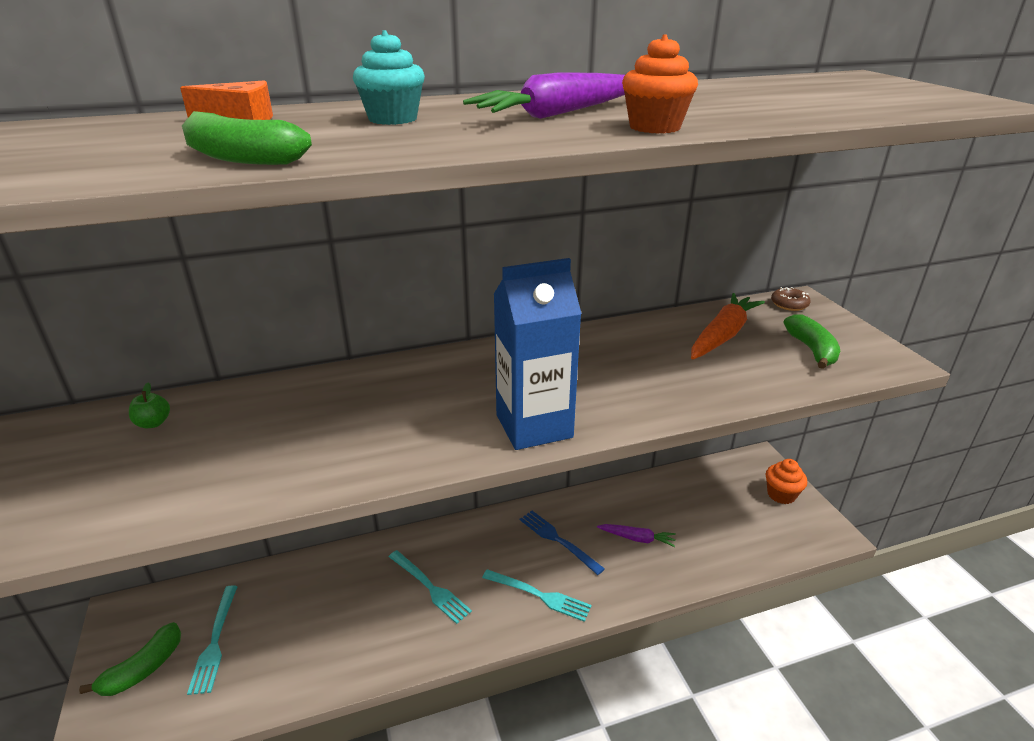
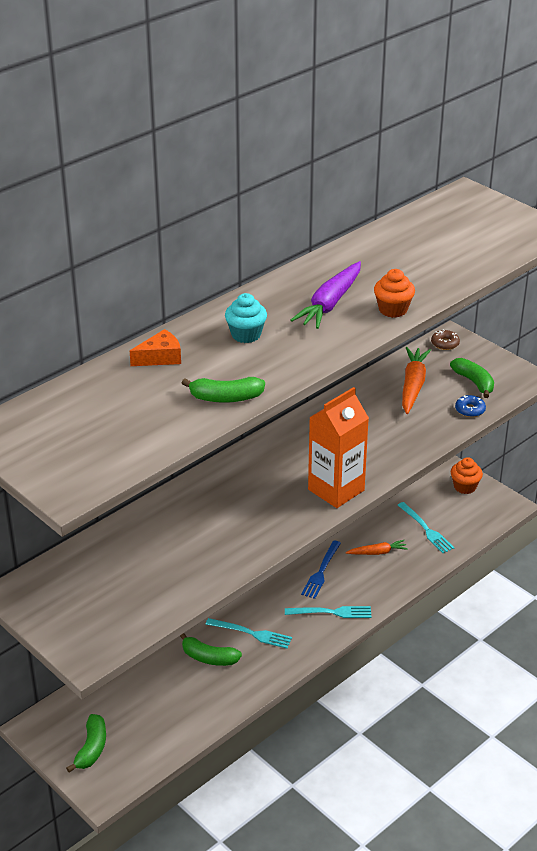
camera: 25 degrees left, 5 degrees up
green apple [129,383,170,428] -> none
turquoise fork [187,585,238,695] -> turquoise fork moved to [398,502,454,553]
blue carton [493,258,582,450] -> orange carton [308,387,369,508]
blue fork [520,511,605,575] -> blue fork turned 90 degrees counterclockwise [301,540,341,599]
purple carrot [597,524,676,547] -> orange carrot [346,540,408,555]
none -> green banana [180,633,242,666]
none -> blue donut [455,395,486,417]

